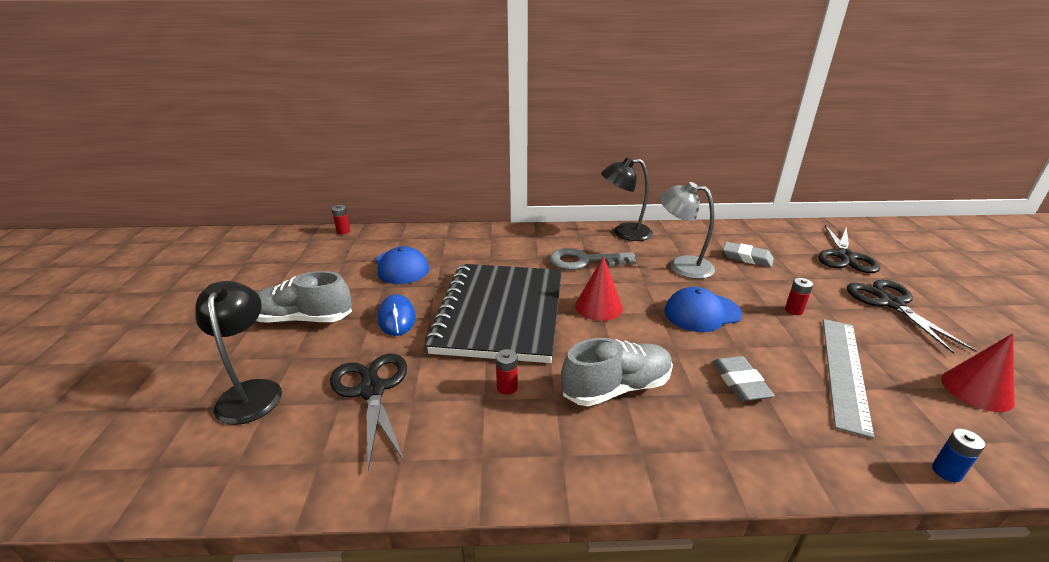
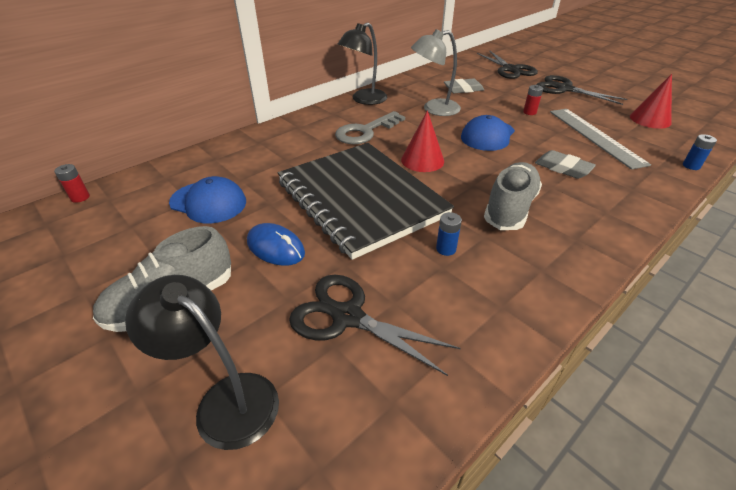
camera: 40 degrees left, 10 degrees up
red battery [496,349,518,395] -> blue battery [436,212,462,256]

